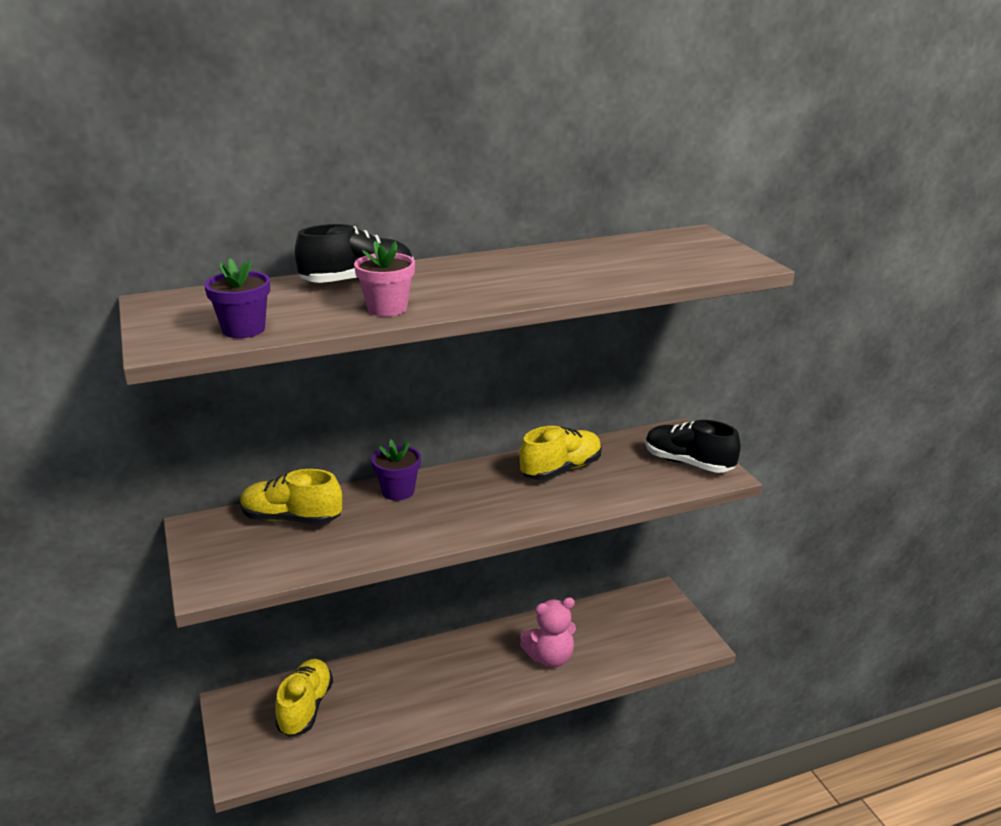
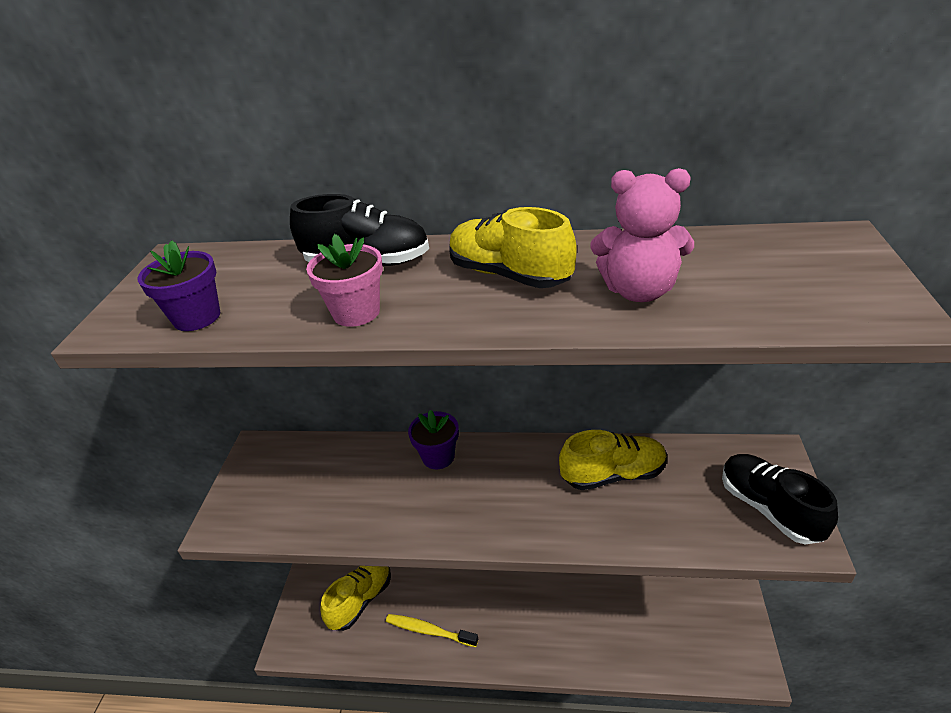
camera: 30 degrees right, 10 degrees up
yellow shoe [240,469,342,525] -> yellow shoe moved to [449,207,577,288]
pink teddy bear [520,597,576,668] -> pink teddy bear moved to [590,168,694,302]
none -> yellow toothbrush [386,614,478,647]

